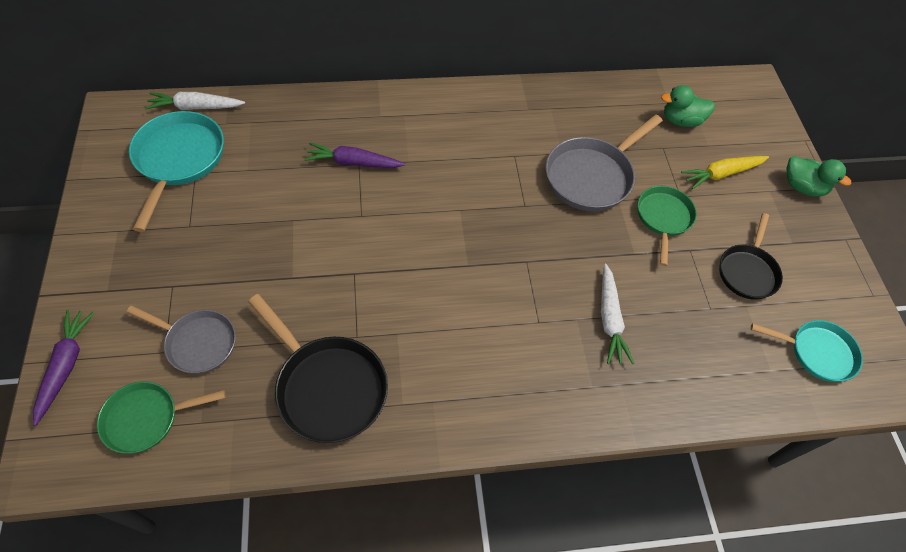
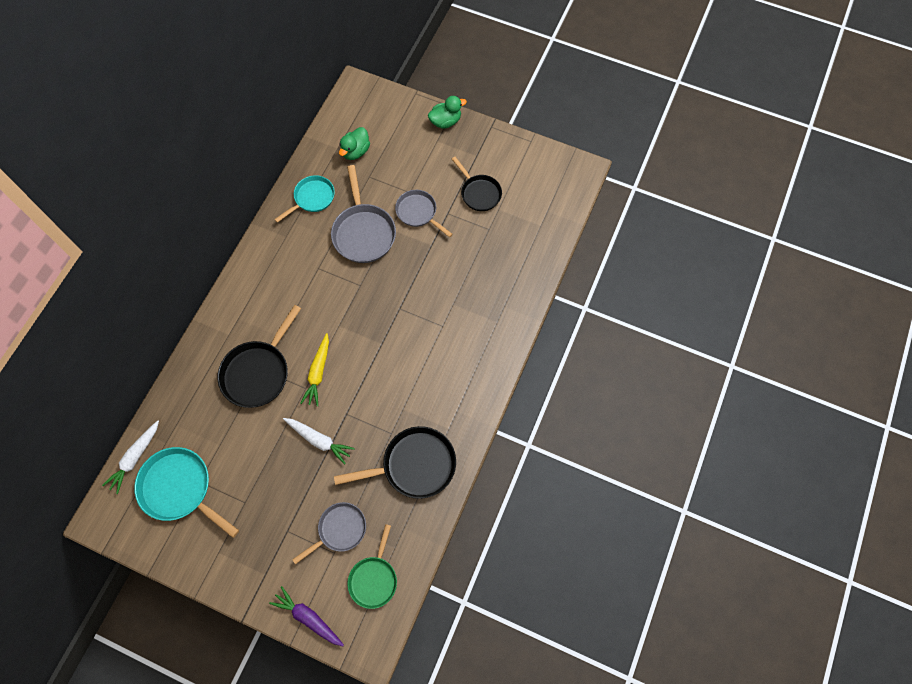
camera: 55 degrees left, 10 degrees up
purple carrot [304,142,405,168] -> black pan [217,305,301,408]
white carrot [601,264,634,364] -> white carrot moved to [283,418,355,464]
green pan [638,186,697,266] -> grey pan [395,190,453,237]
yellow carrot [681,156,769,189] -> yellow carrot moved to [301,333,329,406]
turquoise pan [751,320,863,382] -> turquoise pan moved to [274,175,335,223]

